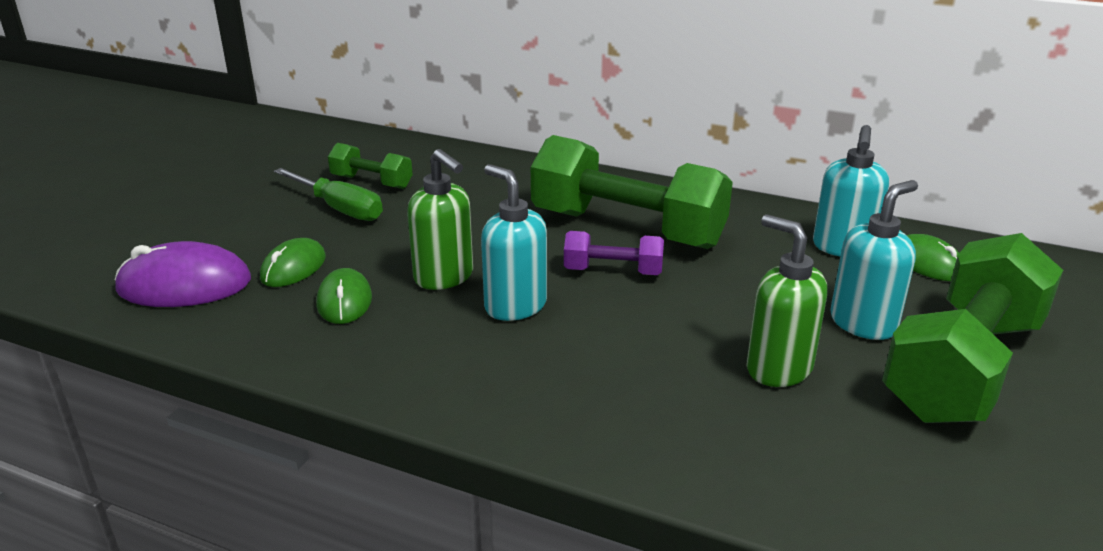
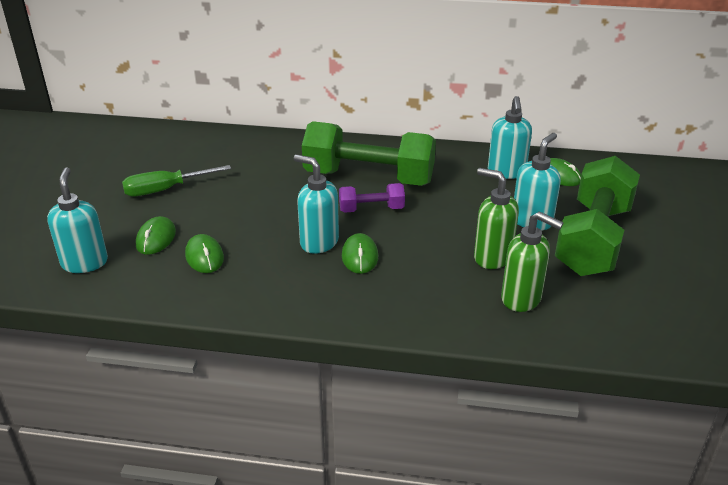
camera: 15 degrees left, 5 degrees up
purple mouse [115,241,251,307] -> turquoise soap dispenser [47,167,108,273]
green screwdriver [274,168,383,221] -> green screwdriver turned 135 degrees clockwise [122,165,231,196]
green dumbbell [328,143,413,189] -> none
green soap dispenser [407,149,473,290] -> green soap dispenser moved to [501,211,564,312]
none -> green mouse [342,233,378,274]

